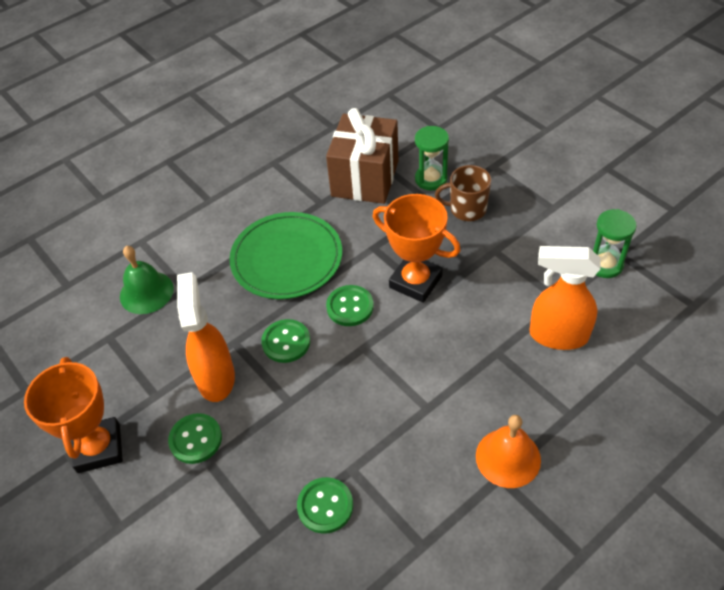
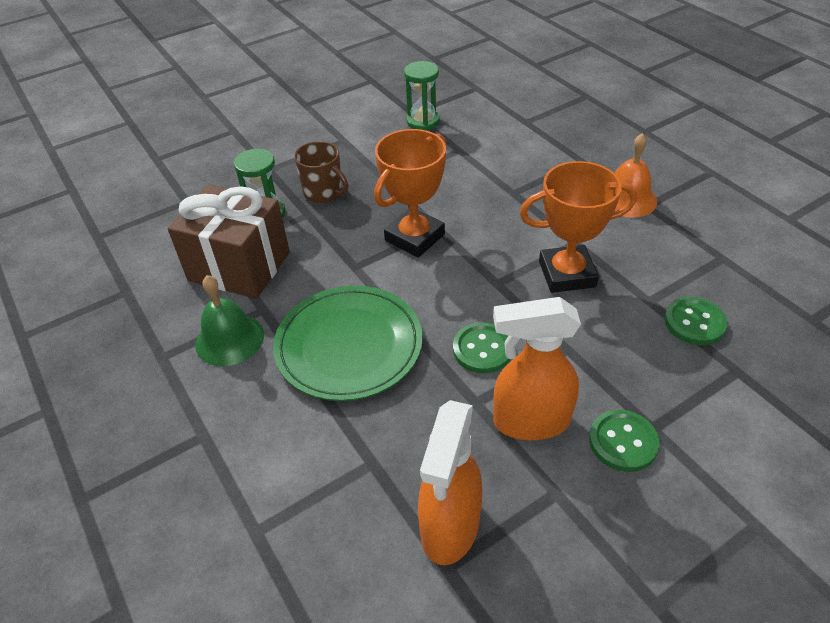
camera: 85 degrees left, 5 degrees down
orange trophy [24,357,123,473] -> orange trophy moved to [520,161,637,293]
green bell [120,246,174,314] -> green bell moved to [195,275,264,366]
green button [326,285,374,326] -> none
brown mug [435,165,491,221] -> brown mug turned 60 degrees counterclockwise [294,141,349,203]
orange spray bottle [529,246,600,350] -> orange spray bottle moved to [418,400,482,565]

